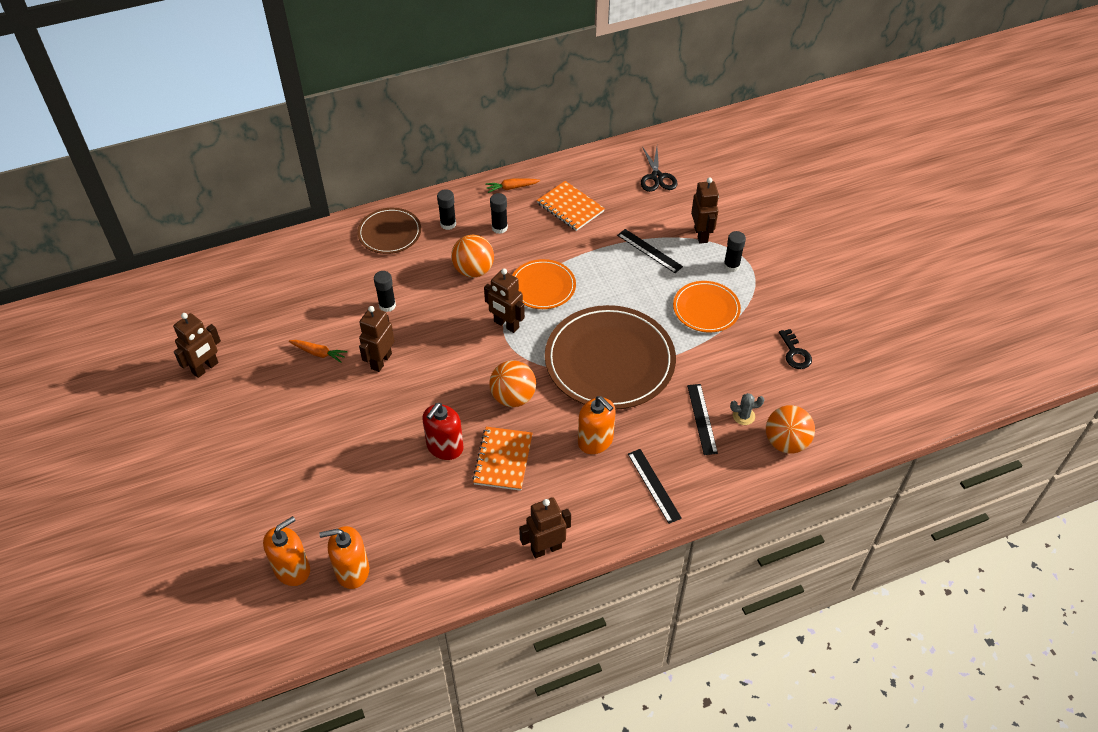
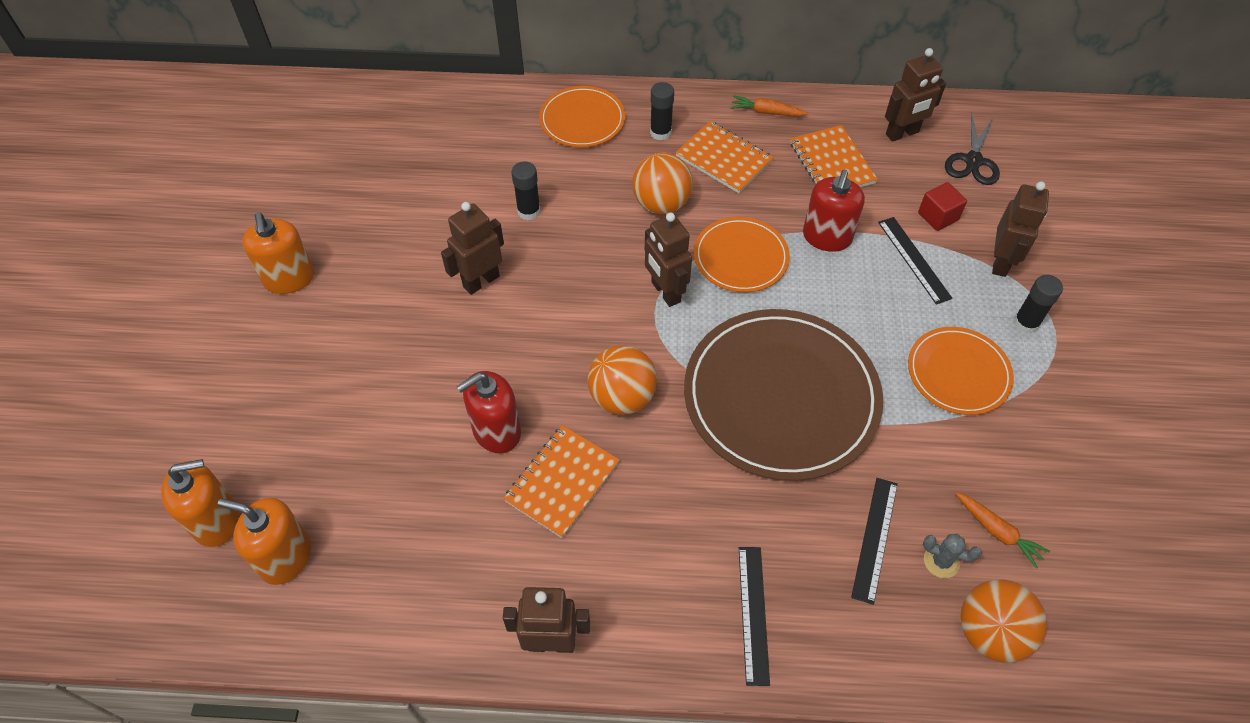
camera: 25 degrees right, 5 degrees up
brown robot [173,313,221,378] -> brown robot moved to [885,48,946,142]
orange carrot [289,340,348,363] -> orange carrot moved to [956,492,1050,569]
brown plate [357,208,421,254] -> orange plate [539,86,625,147]
black glue stick [490,193,508,234] -> orange notebook [675,121,774,193]
orange soap dispenser [578,396,616,454] -> orange soap dispenser moved to [242,213,314,294]
black key [779,329,812,369] -> none
none -> red soap dispenser [803,170,865,252]
none -> red cube [918,182,967,231]

